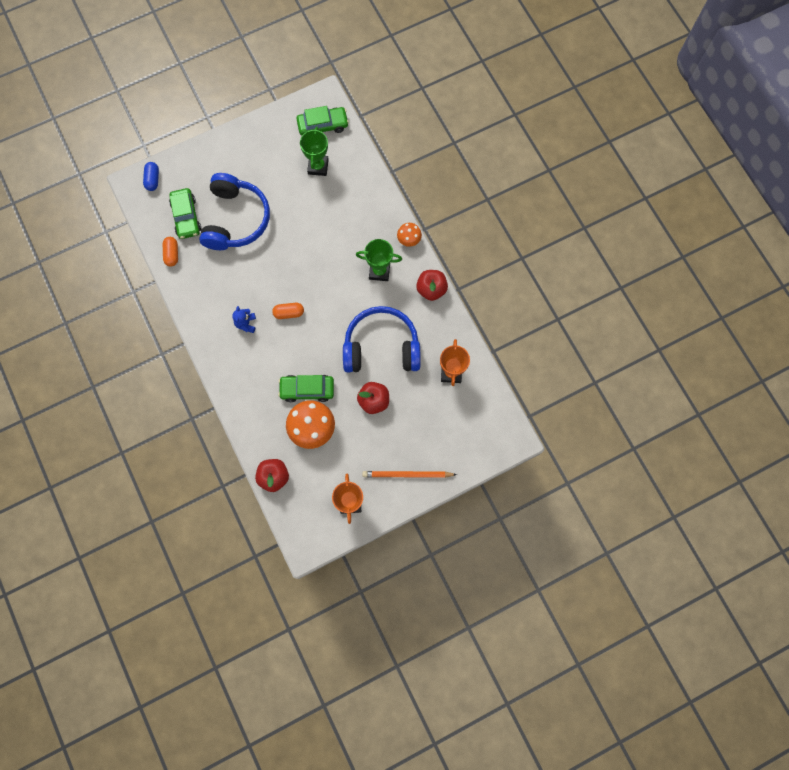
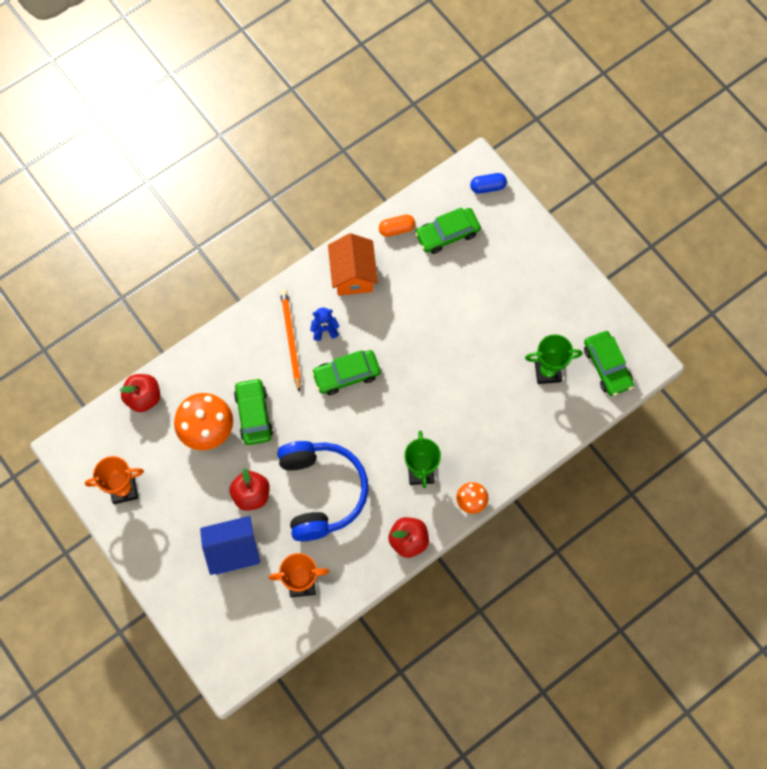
camera: 80 degrees right, 5 degrees down
blue headphones [199,173,270,250] -> none
orange capsule [272,303,304,319] -> green car [312,350,381,395]
orange pencil [362,471,457,478] -> orange pencil moved to [280,290,301,393]
none -> blue house [200,516,260,575]
none -> orange house [328,233,378,296]

